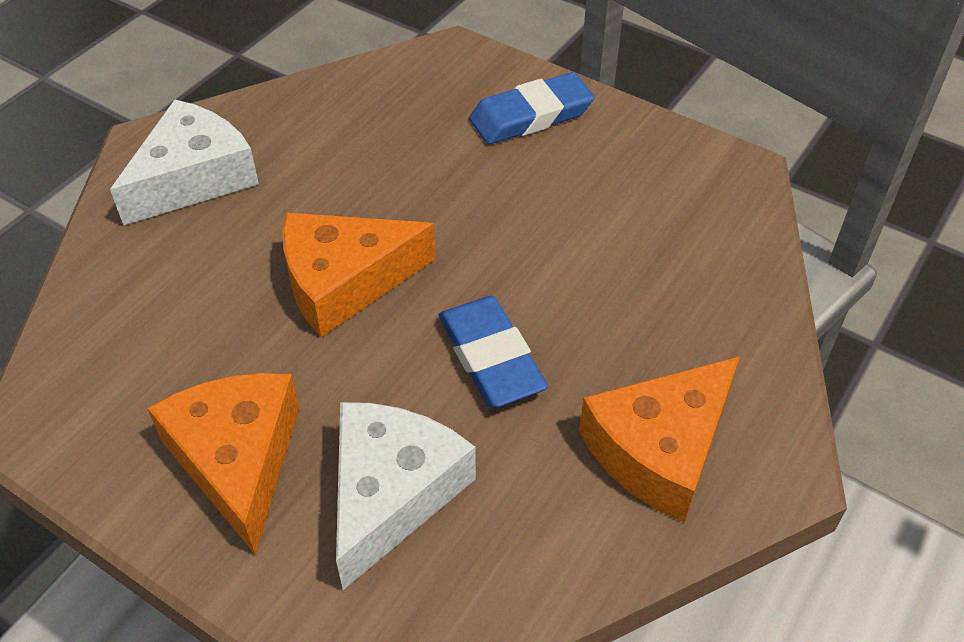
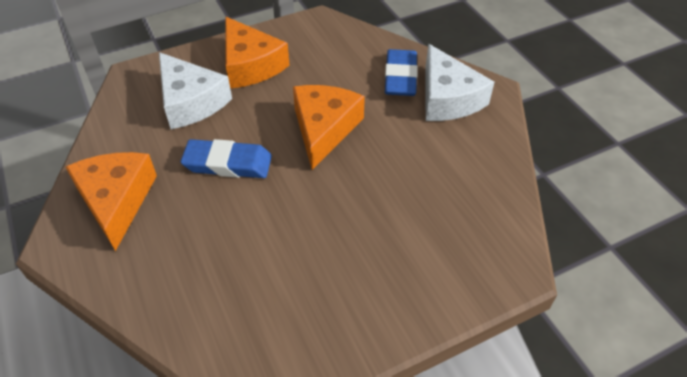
camera: 120 degrees right, 0 degrees up
orange cheese [147,373,300,555] -> orange cheese turned 45 degrees clockwise [225,17,290,89]
blue eraser [469,72,595,145] -> blue eraser moved to [385,49,418,96]

